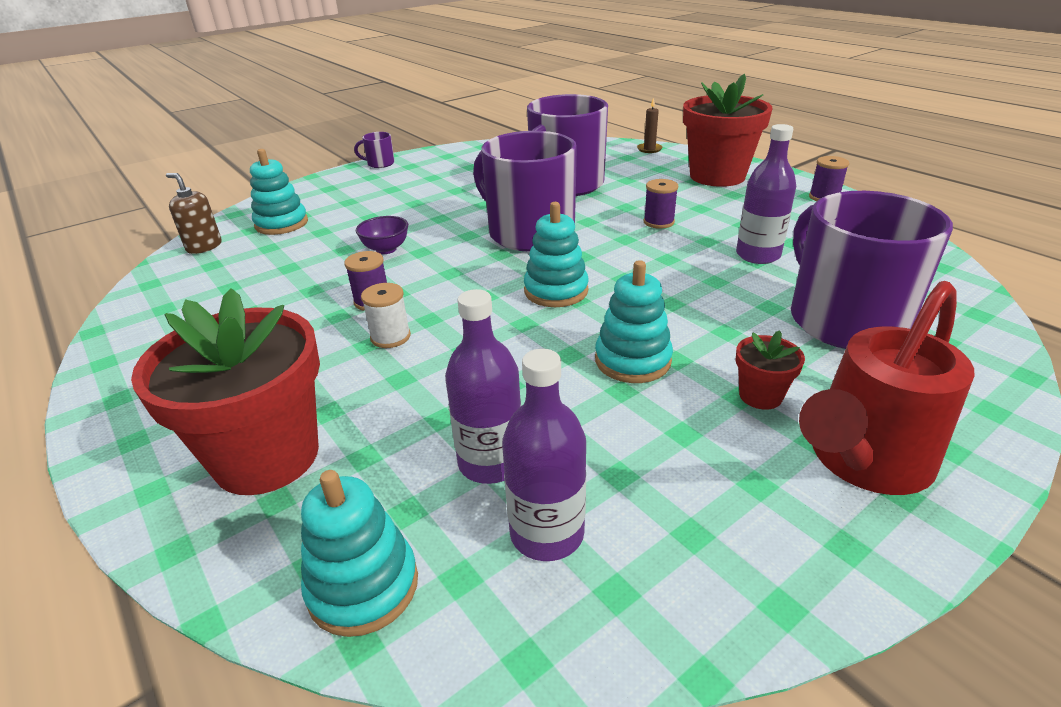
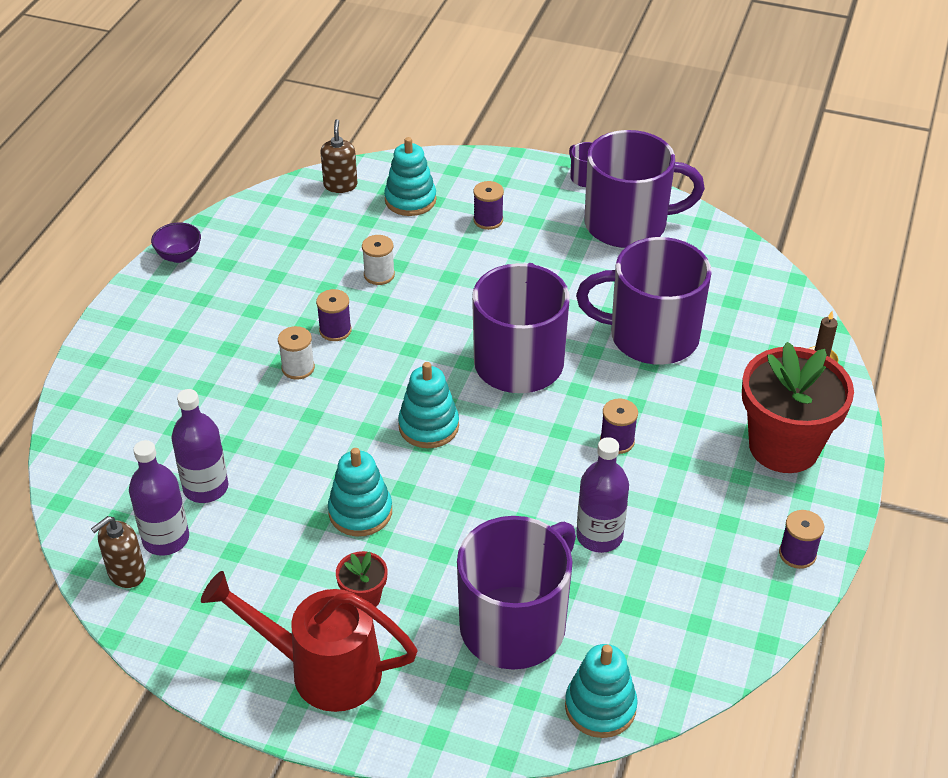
camera: 55 degrees right, 10 degrees up
red flower pot [131,288,320,495] -> none
turquoise stacking toy [301,470,418,637] -> turquoise stacking toy moved to [565,644,638,738]
purple bowl [356,216,408,254] -> purple bowl moved to [151,222,201,263]
none -> brown soap dispenser [91,516,146,588]
none -> white spool [362,235,395,285]
none -> purple spool [473,181,504,230]
none -> purple mug [584,130,705,248]

